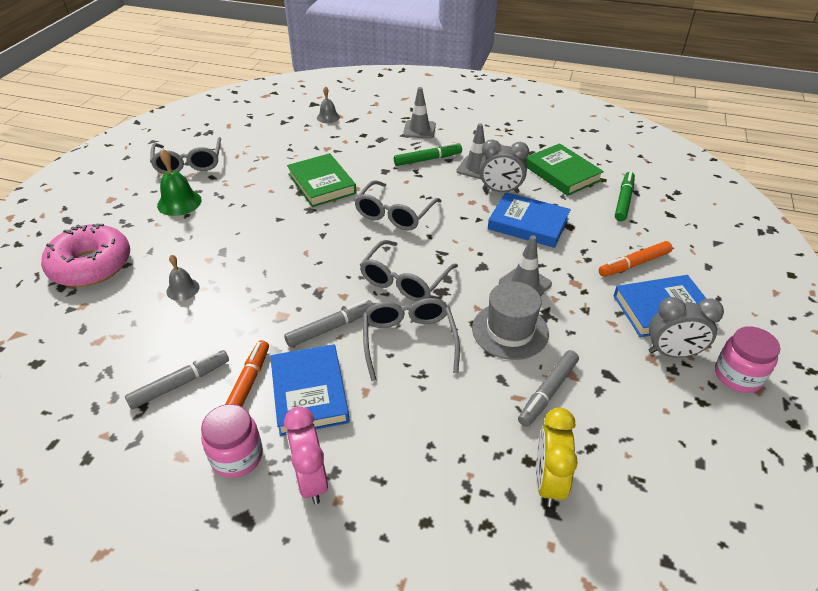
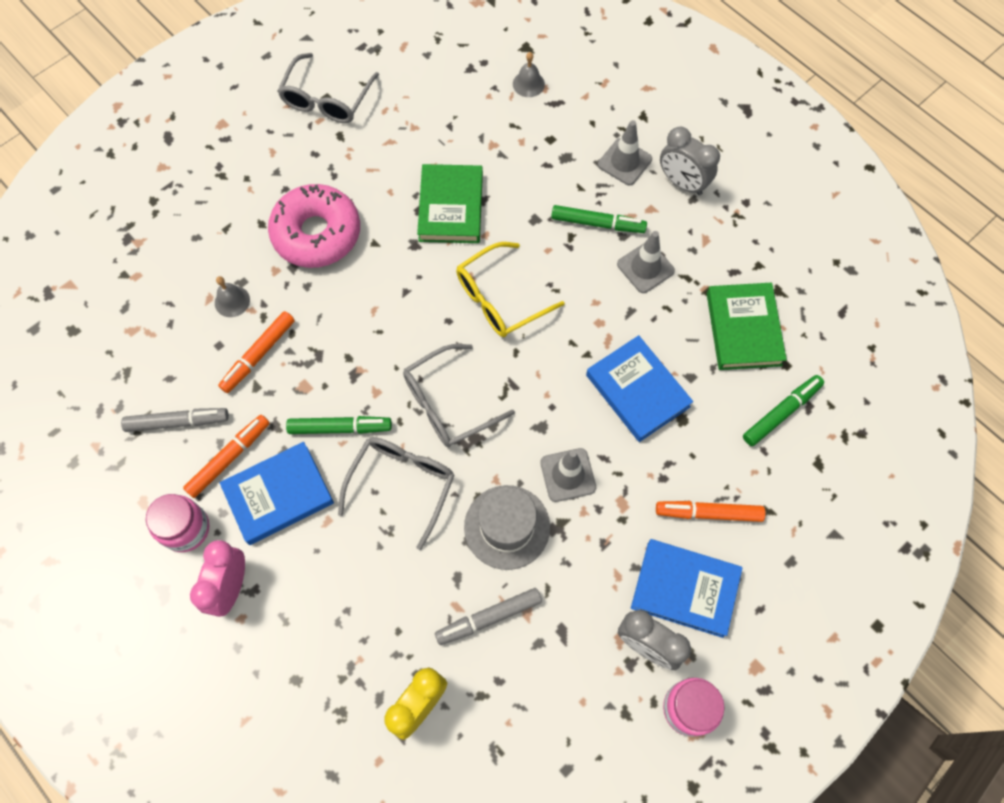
camera: 30 degrees right, 25 degrees up
pink donut [41,224,130,287] -> pink donut moved to [268,184,360,268]
green bell [157,149,202,216] -> none
blue book [270,344,350,436] -> blue book turned 45 degrees clockwise [219,442,334,545]
grey marker [284,300,373,347] -> green marker [286,416,392,434]
grey glasses [354,180,441,231] -> yellow glasses [456,242,565,337]
grey clock [480,139,529,193] -> grey clock moved to [660,127,720,195]
none -> orange marker [218,311,295,393]

